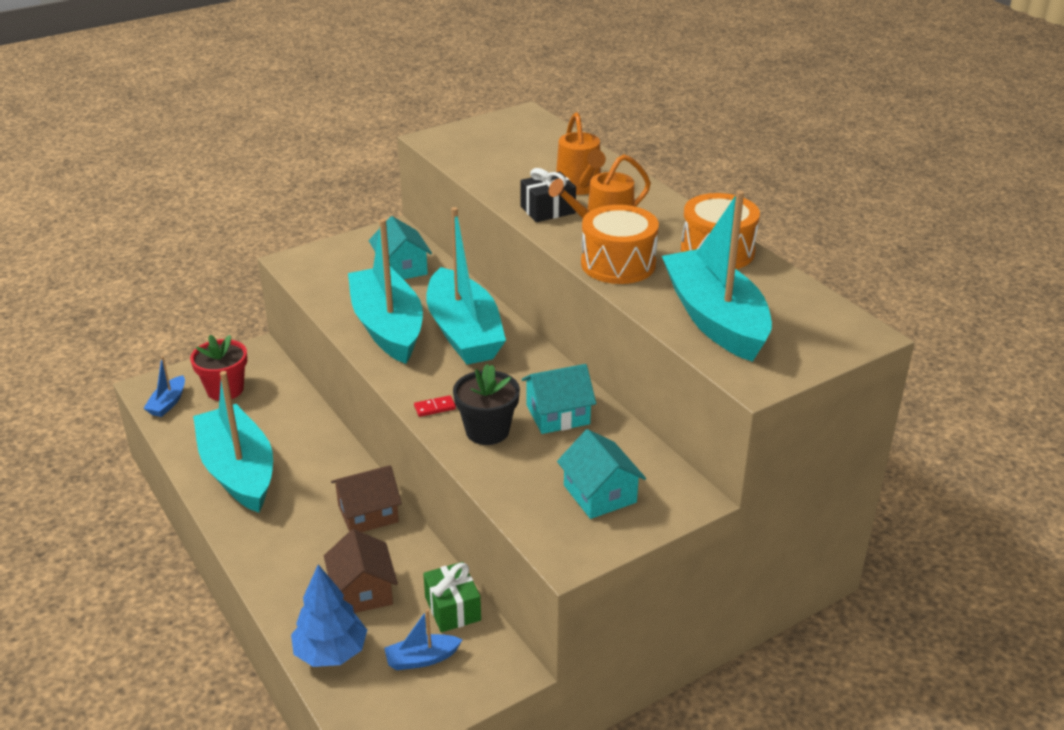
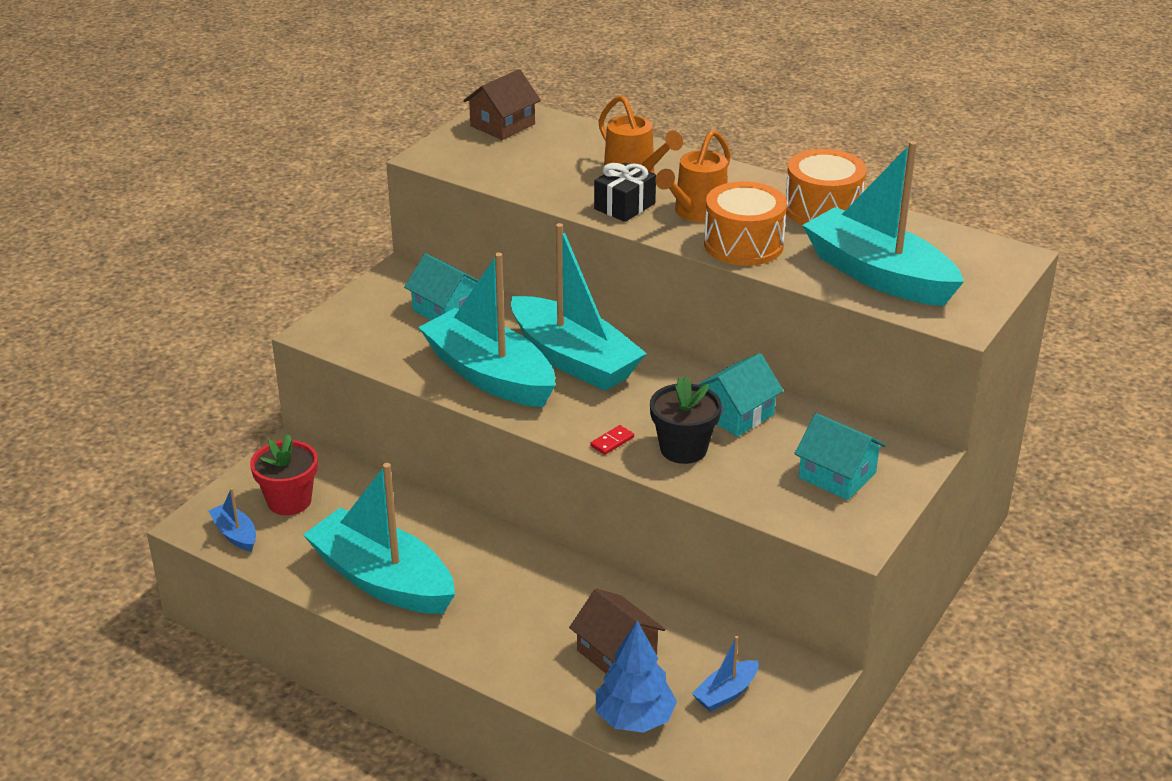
camera: 25 degrees left, 0 degrees up
blue boat [143,356,185,417] -> blue boat turned 150 degrees clockwise [209,488,256,552]
brown house [331,465,402,532] -> brown house moved to [463,69,541,140]
green gift [423,562,481,632] -> none

